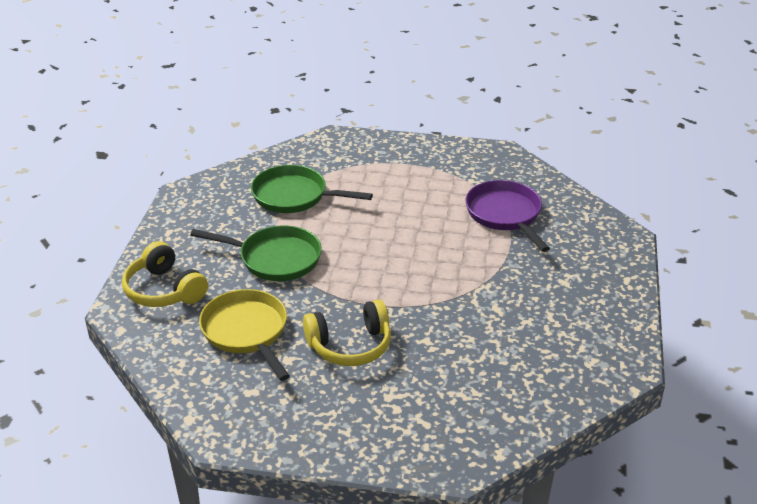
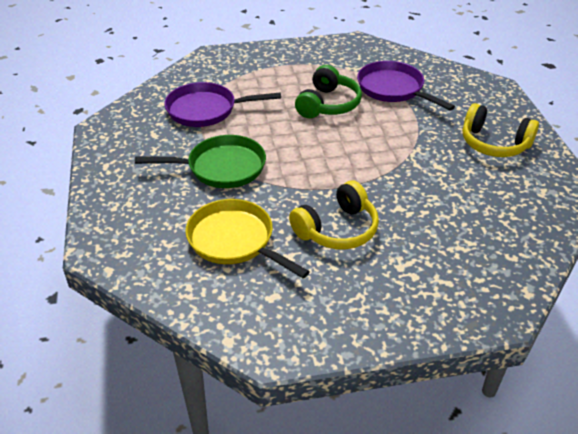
camera: 20 degrees left, 5 degrees up
yellow headphones [122,241,208,307] -> yellow headphones moved to [463,103,539,157]
green pan [251,165,373,213] -> purple pan [164,82,281,127]
none -> green headphones [295,65,362,118]

